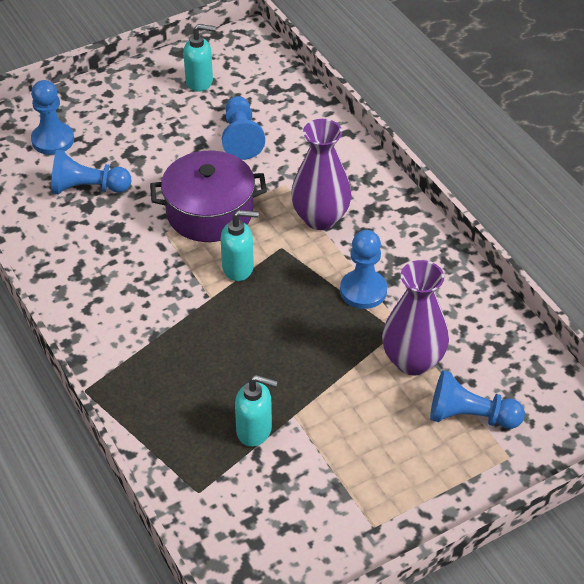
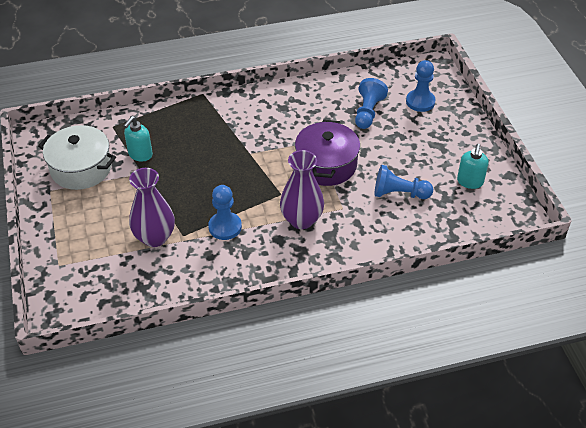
camera: 105 degrees right, 0 degrees up
turquoise soap dispenser [221,210,259,281] -> none
blue pawn [430,370,525,429] -> none
none -> white pot [38,125,116,190]

